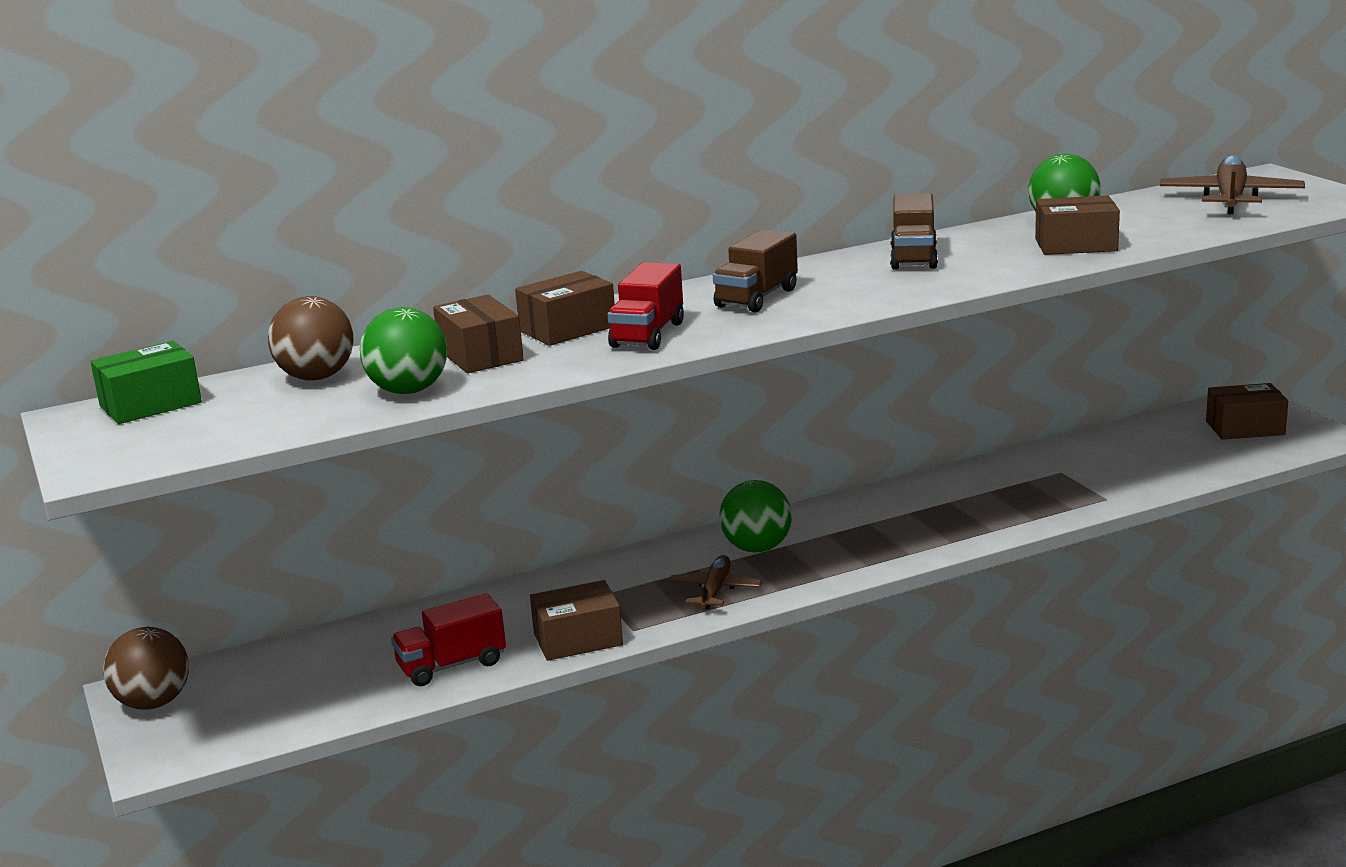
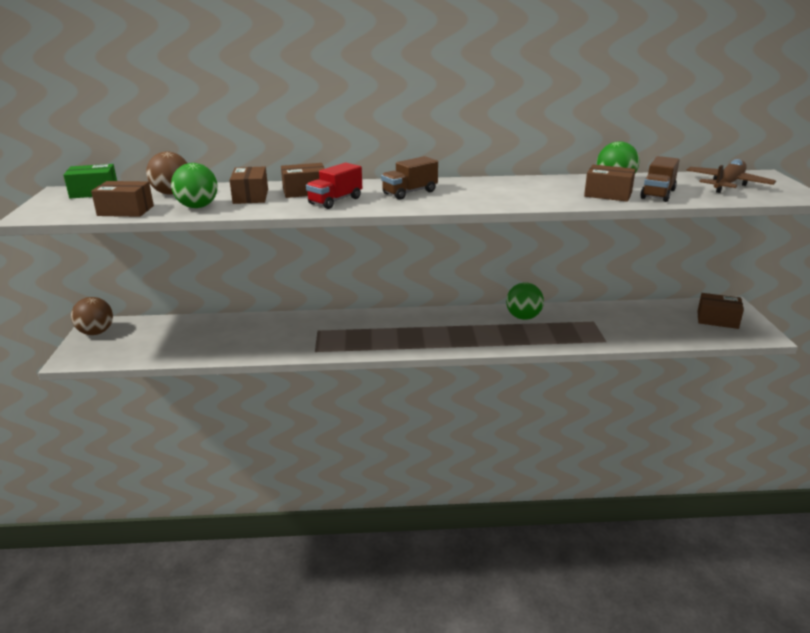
camera: 20 degrees right, 5 degrees up
red truck [391,593,506,686] -> none
brown box [530,580,623,661] -> brown box moved to [91,181,154,217]
brown plane [669,555,762,609] -> none
green ball [720,480,792,553] -> green ball moved to [506,283,544,320]
brown truck [890,193,938,270] -> brown truck moved to [640,156,680,202]

